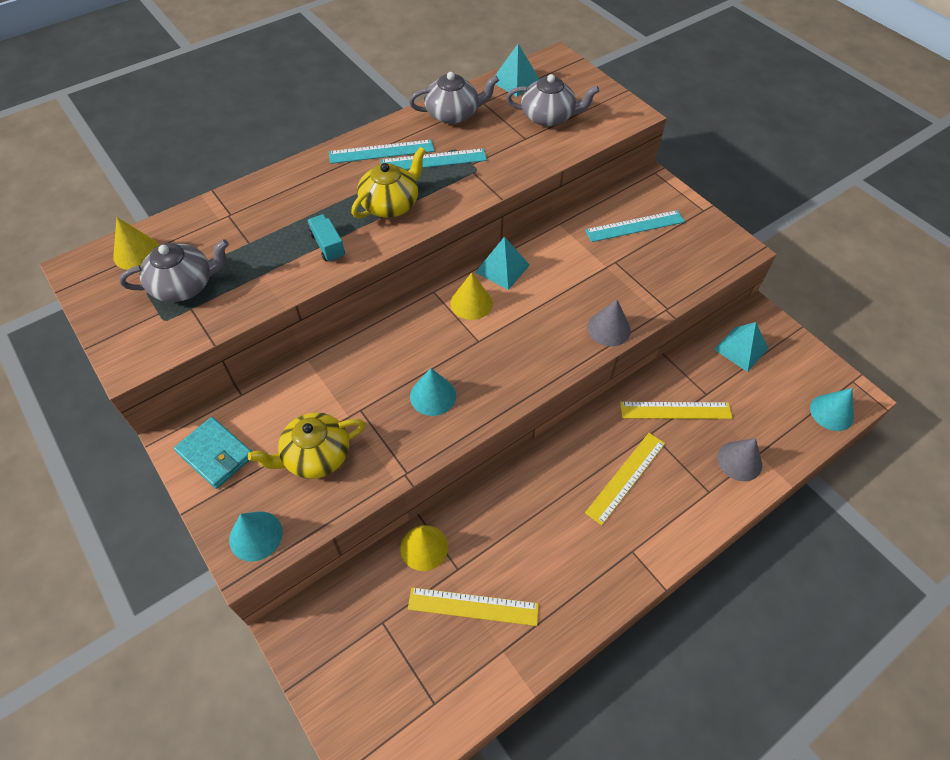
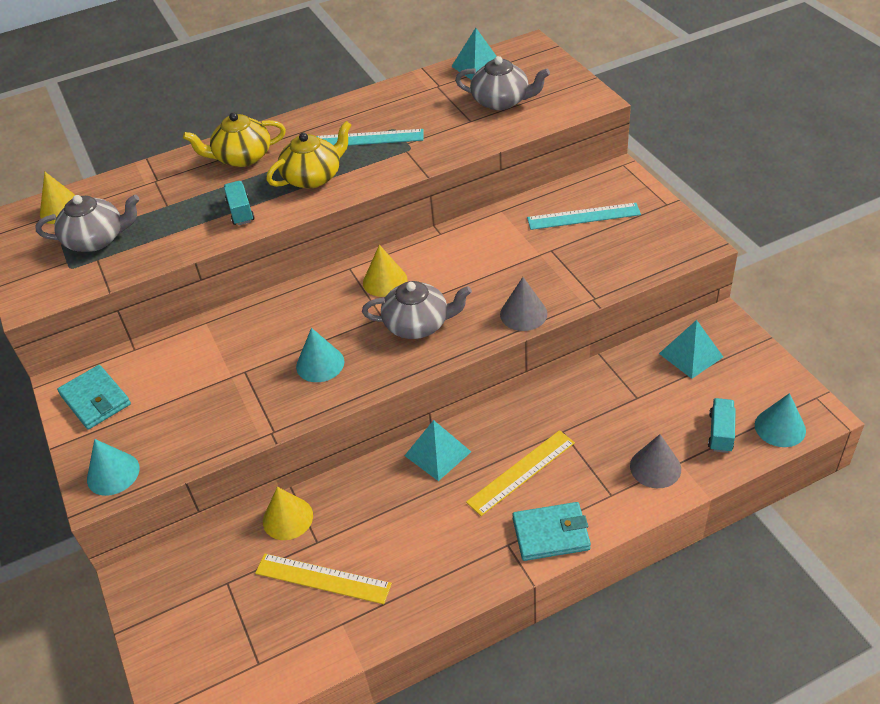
camera: 15 degrees right, 10 degrees down
yellow teapot [248,412,365,479] -> yellow teapot moved to [183,112,286,167]
turquoise ruler [329,140,434,164] -> none
grey teapot [409,72,499,124] -> grey teapot moved to [362,281,472,339]
turquoise pyramid [475,237,530,290] -> turquoise pyramid moved to [405,420,471,481]
yellow ruler [620,402,732,419] -> none
none -> turquoise wallet [512,502,591,561]
none -> turquoise truck [708,398,736,453]

